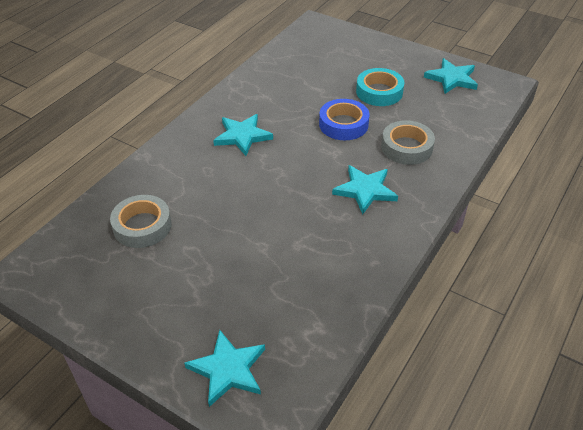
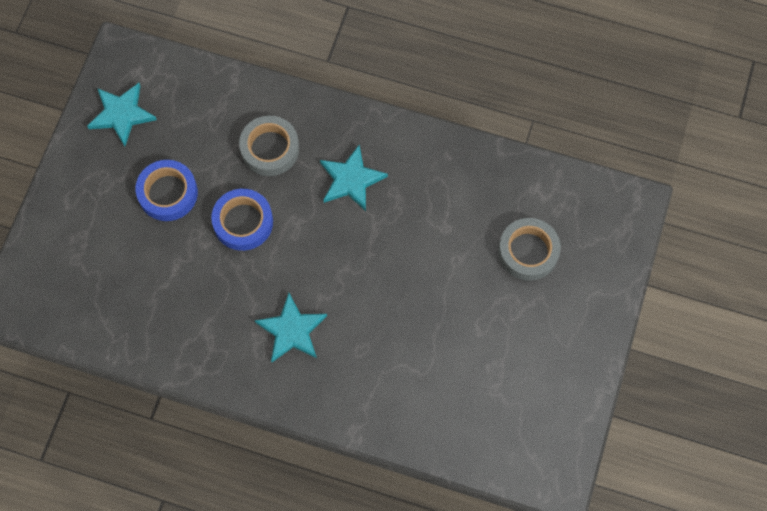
camera: 105 degrees left, 25 degrees up
grey tape [110,195,172,248] -> grey tape moved to [498,218,561,281]
turquoise star [184,330,265,407] -> none
turquoise tape [356,68,405,106] -> blue tape [136,160,198,221]

